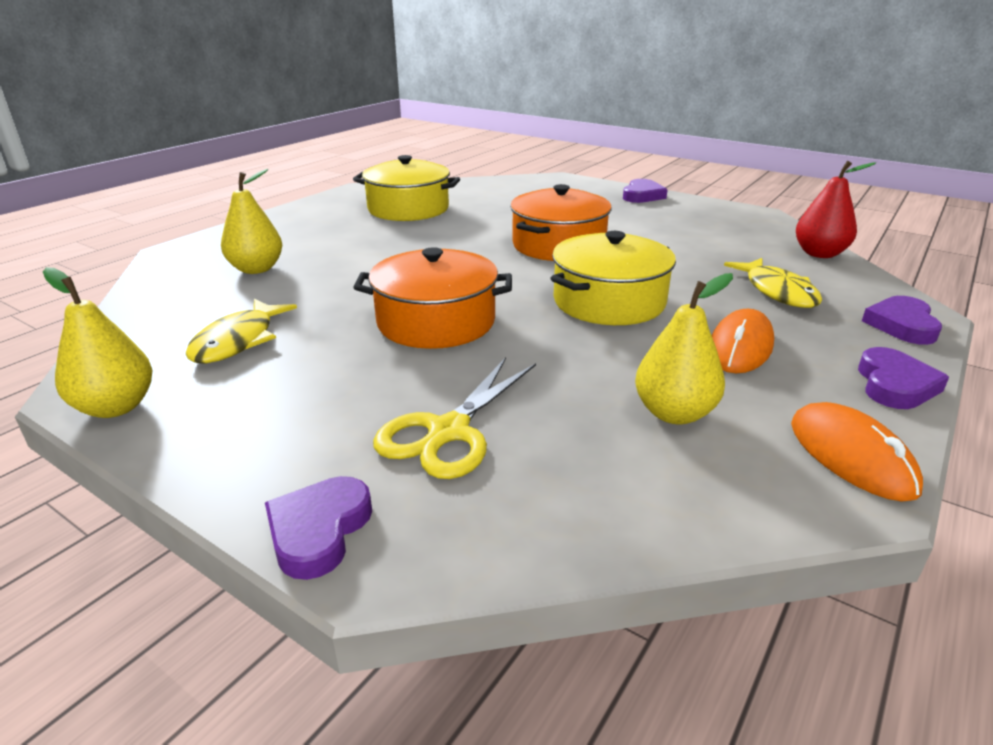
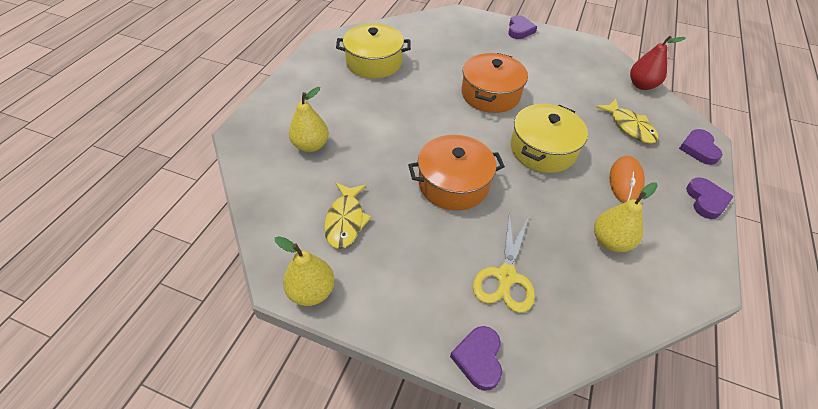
camera: 15 degrees left, 20 degrees up
orange mouse [791,402,923,502] -> none

